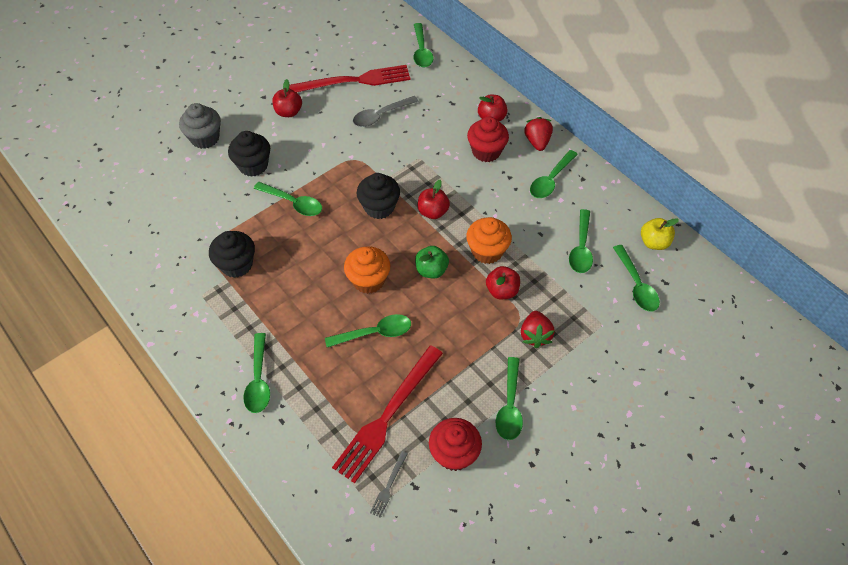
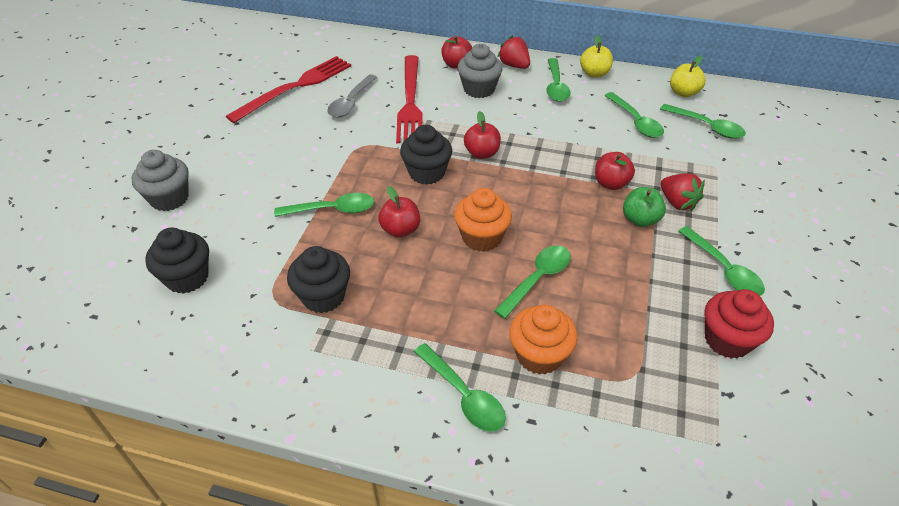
camera: 35 degrees left, 10 degrees down
black cupcake [228,131,270,177] -> black cupcake moved to [145,228,209,294]
red apple [273,79,302,117] -> red apple moved to [378,186,420,238]
red fork [332,346,443,483] -> red fork moved to [396,55,423,143]
grey fork [370,451,408,518] -> none
green spoon [413,23,433,67] -> none
green apple [415,246,449,279] -> green apple moved to [623,187,666,227]
orange cupcake [466,217,512,264] -> orange cupcake moved to [509,305,577,375]
red cupcake [467,117,509,162] -> grey cupcake [457,44,503,98]
none -> yellow apple [580,35,613,78]

